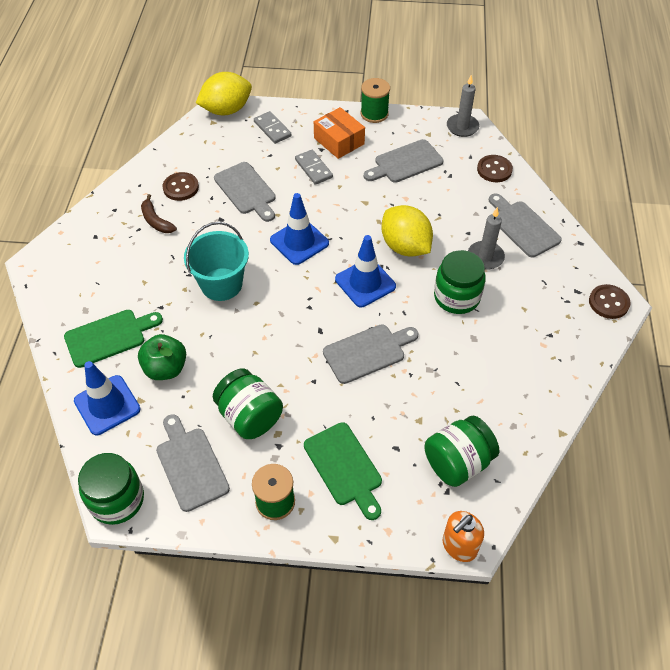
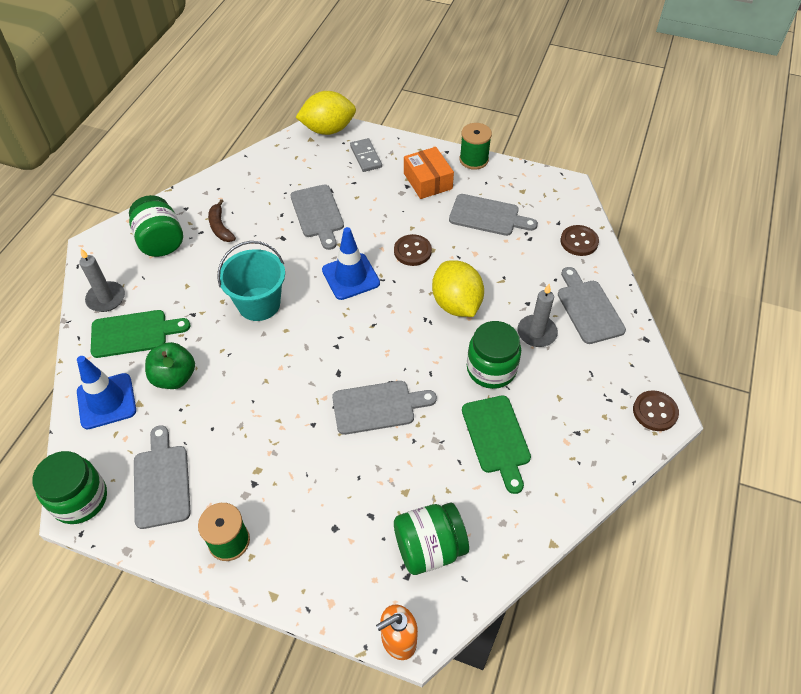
camera: 15 degrees right, 0 degrees up
brown button [163,172,199,201] -> brown button moved to [394,234,432,266]
green jar [213,368,283,439] -> green jar moved to [129,195,183,257]
grey domino [295,150,333,185] -> none
green cutting board [304,422,382,520] -> green cutting board moved to [462,396,531,494]
blue traffic cone [335,235,396,307] -> none
grey cutting board [364,139,443,183] -> grey cutting board turned 150 degrees counterclockwise [449,194,538,236]
grey candle [447,75,479,137] -> grey candle moved to [79,248,125,312]

